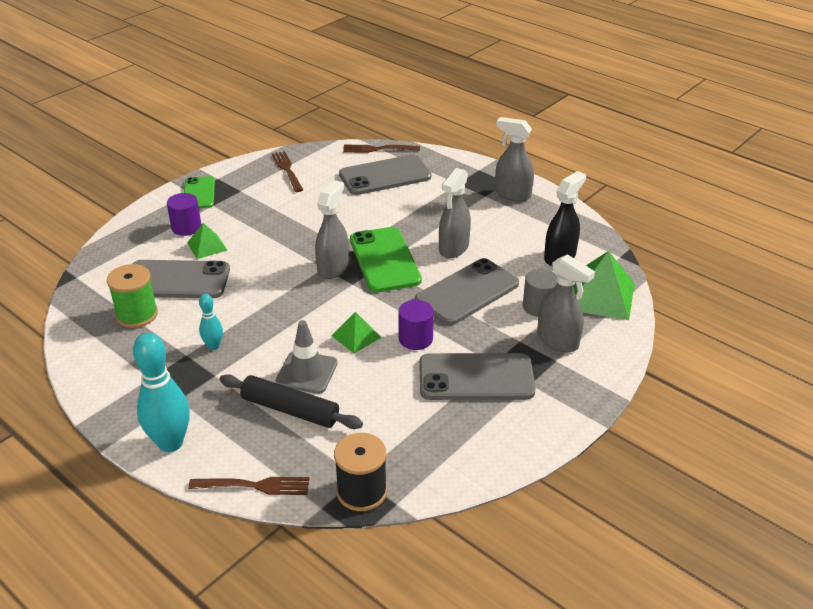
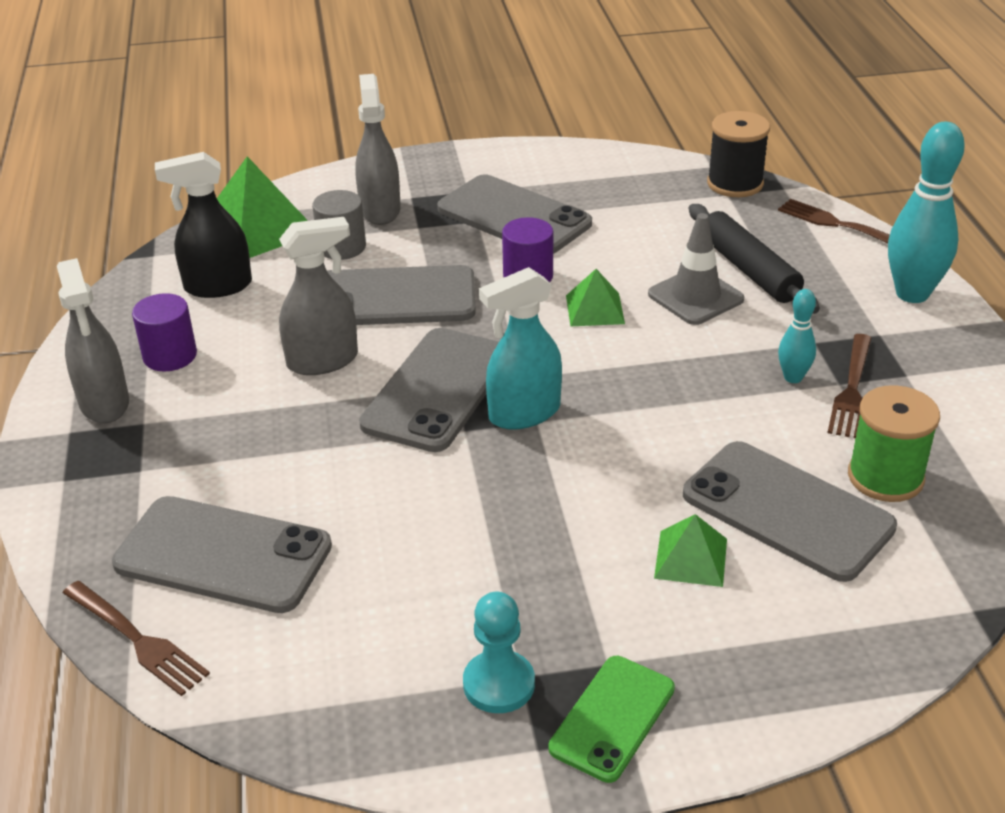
camera: 140 degrees left, 0 degrees up
purple cylinder [167,193,202,236] -> purple cylinder moved to [132,293,197,372]
brown fork [272,151,303,192] -> brown fork moved to [828,334,872,438]
grey spray bottle [315,180,349,279] -> turquoise spray bottle [479,267,562,430]
green phone [350,227,422,292] -> grey phone [359,328,499,452]
none -> turquoise pawn [463,592,535,713]

